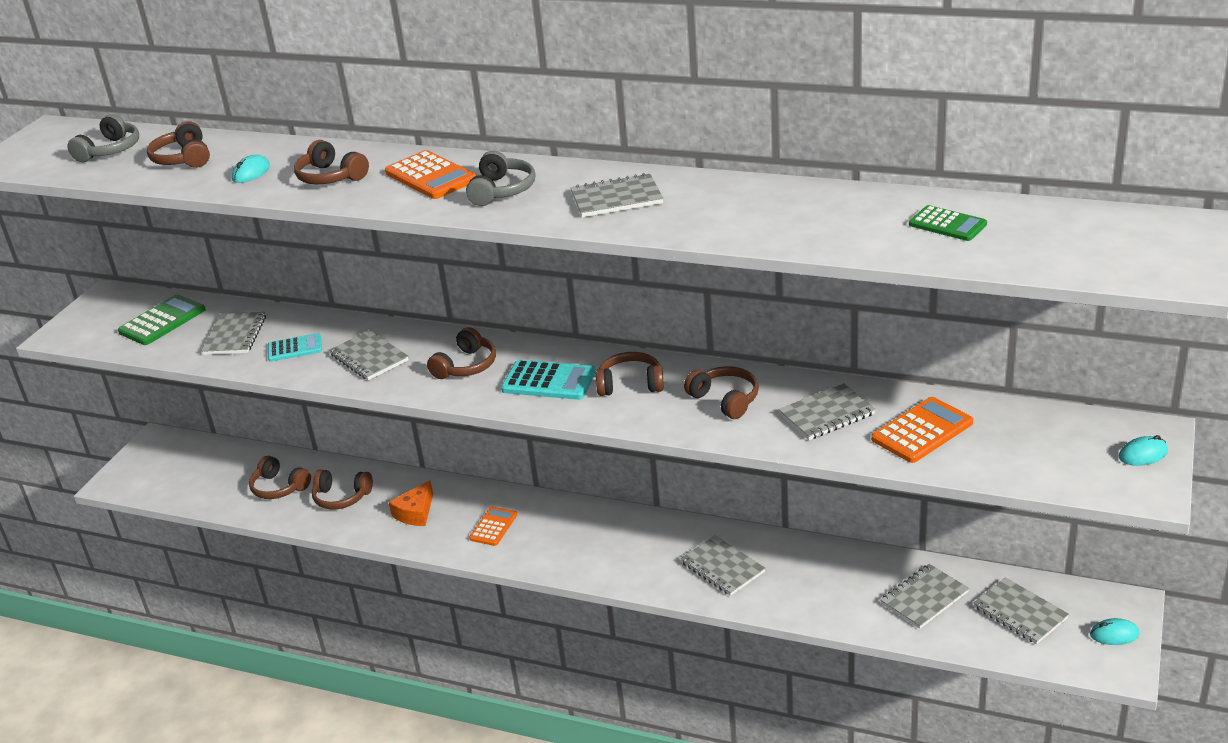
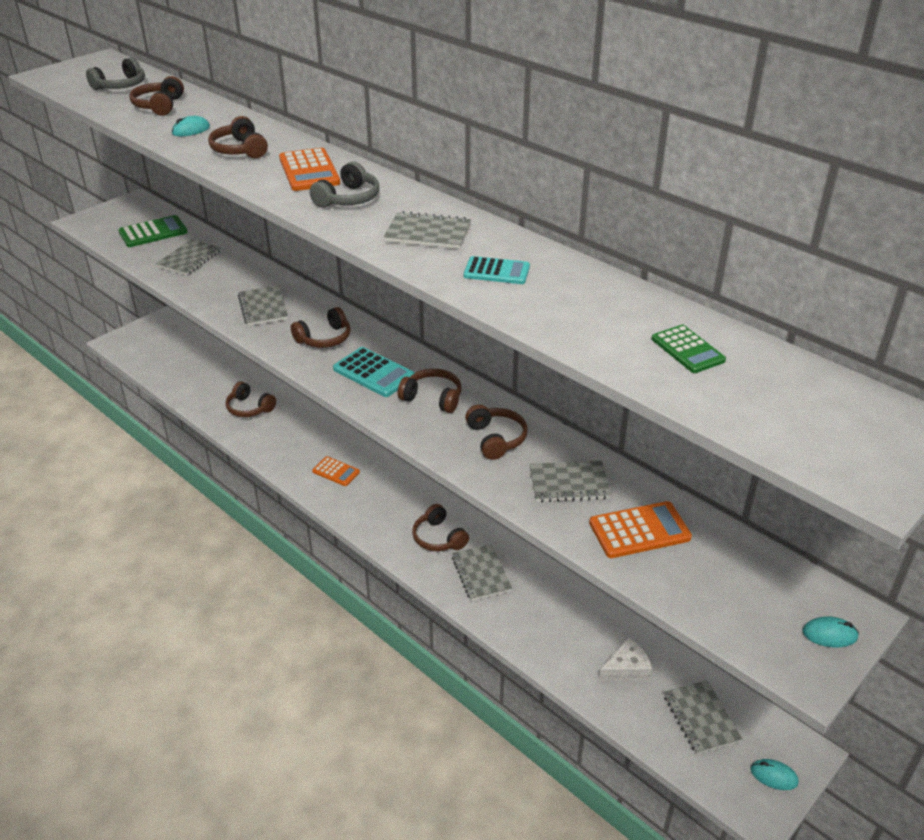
camera: 20 degrees right, 5 degrees up
brown headphones [249,456,311,499] -> brown headphones moved to [412,504,469,551]
turquoise calculator [268,333,322,362] -> turquoise calculator moved to [464,256,530,284]
orange cheese [389,480,433,526] -> none
orange calculator [469,507,517,546] -> orange calculator turned 75 degrees clockwise [312,456,360,486]
grey notebook [880,564,969,629] -> white cheese [598,637,652,681]

